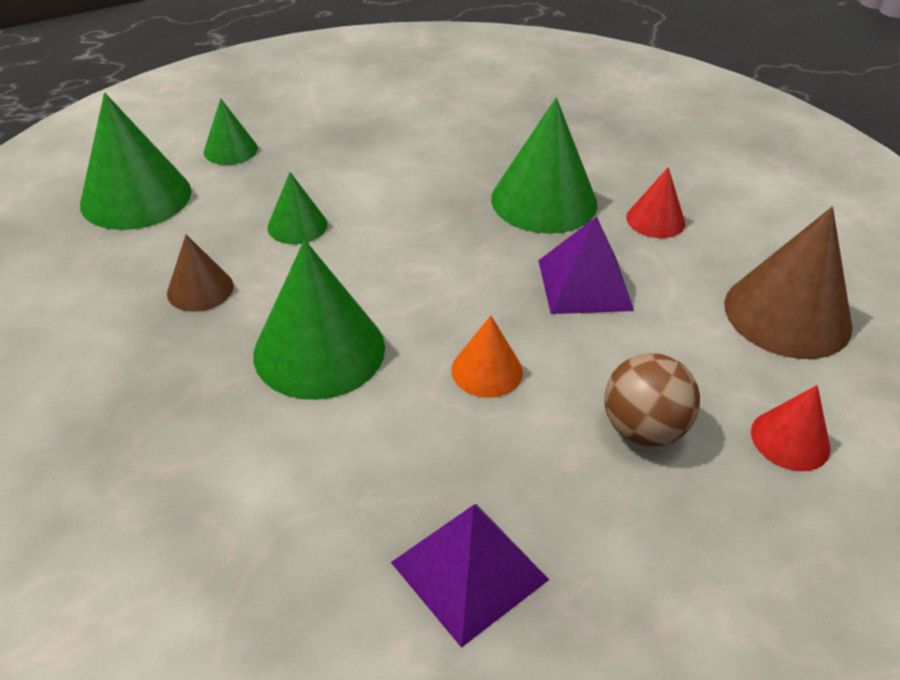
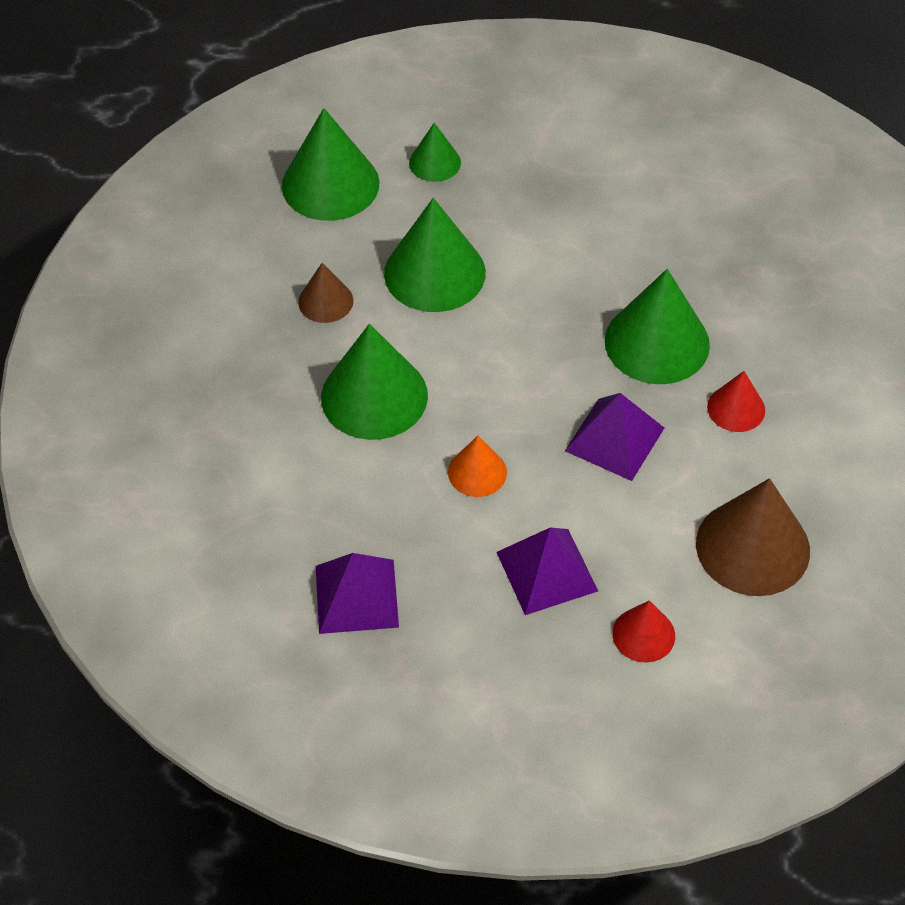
camera: 35 degrees right, 10 degrees up
green cone [267,172,327,244] -> green cone [384,198,486,312], size x1.87
brown ball [604,353,700,447] -> purple pyramid [496,528,598,615]

